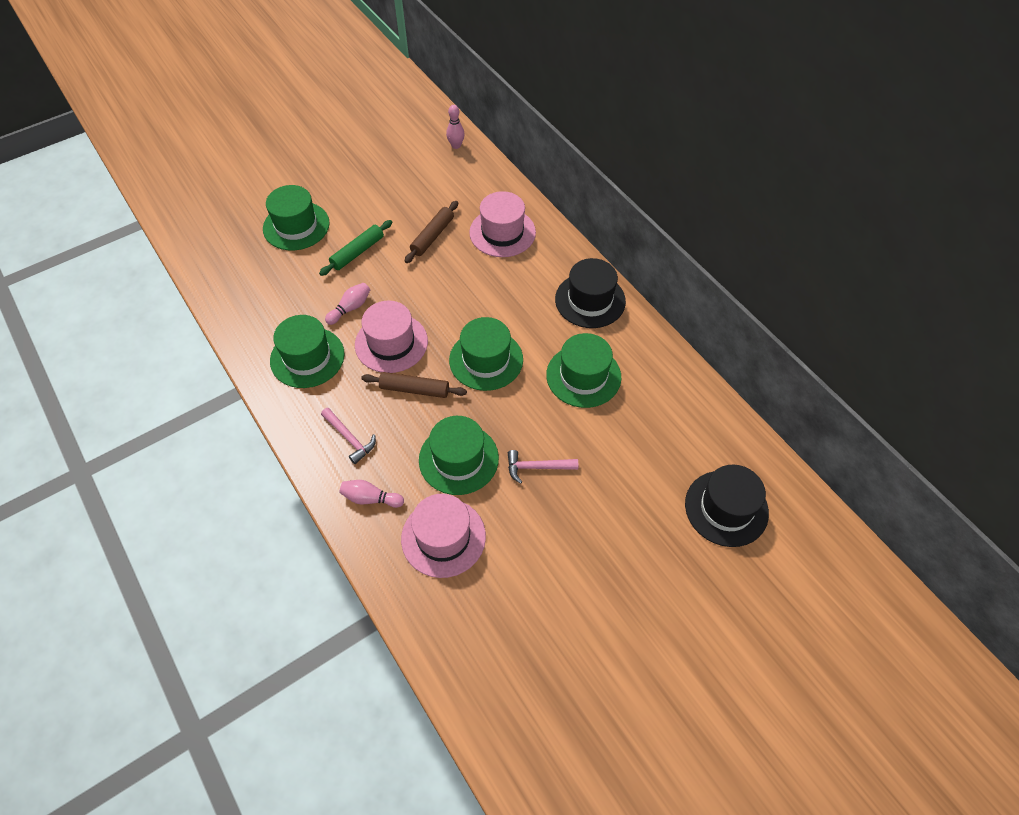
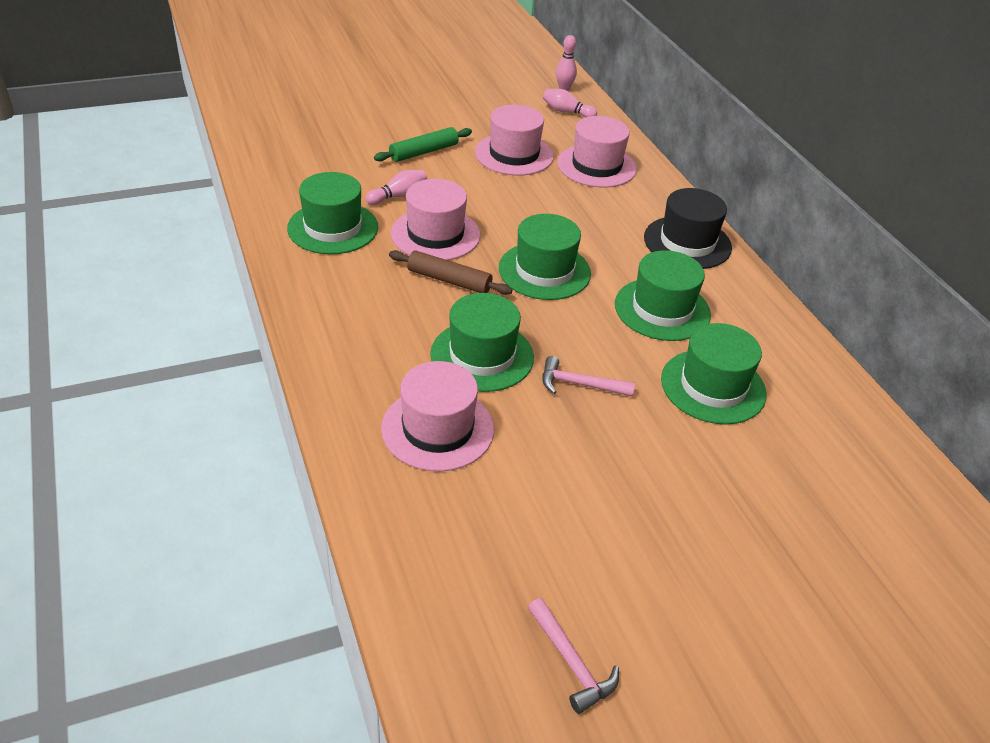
camera: 10 degrees right, 15 degrees down
green hat [263,185,330,250] -> green hat moved to [661,323,767,424]
pink hammer [321,408,376,464] -> pink hammer moved to [528,598,619,714]
pink bowling pin [340,480,404,508] -> pink bowling pin moved to [543,89,597,118]
brown rolling pin [405,201,458,263] -> pink hat [475,105,554,175]
black hat [685,465,769,547] -> none

